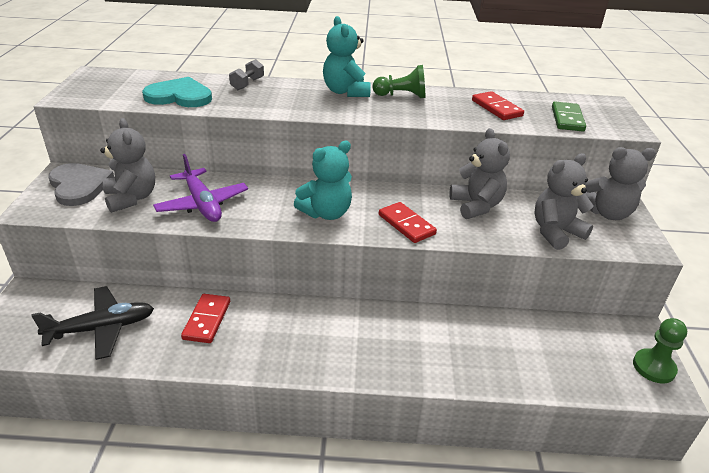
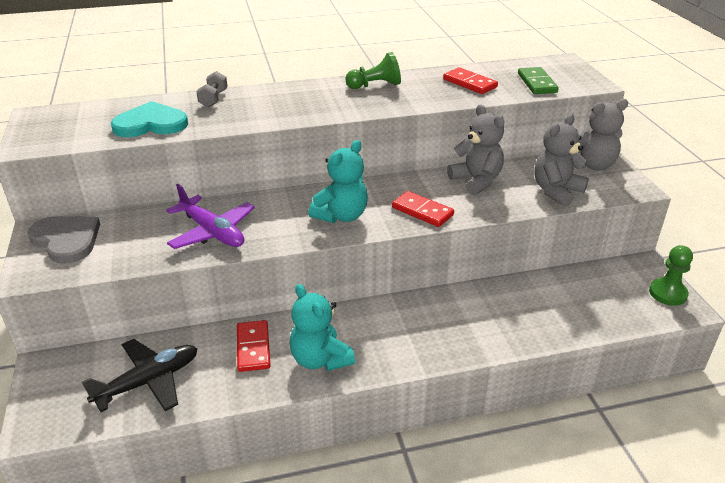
camera: 15 degrees left, 0 degrees up
grey teddy bear [100,118,155,213] -> none
turquoise teddy bear [323,16,371,97] -> turquoise teddy bear moved to [290,284,355,371]

